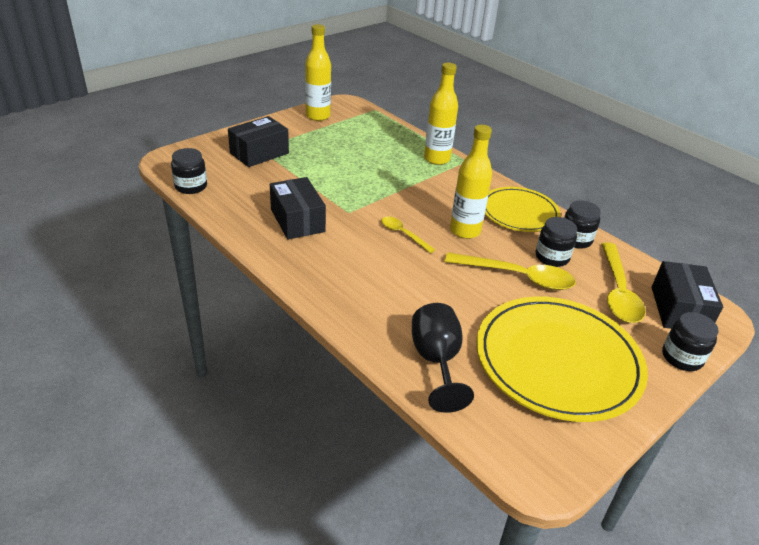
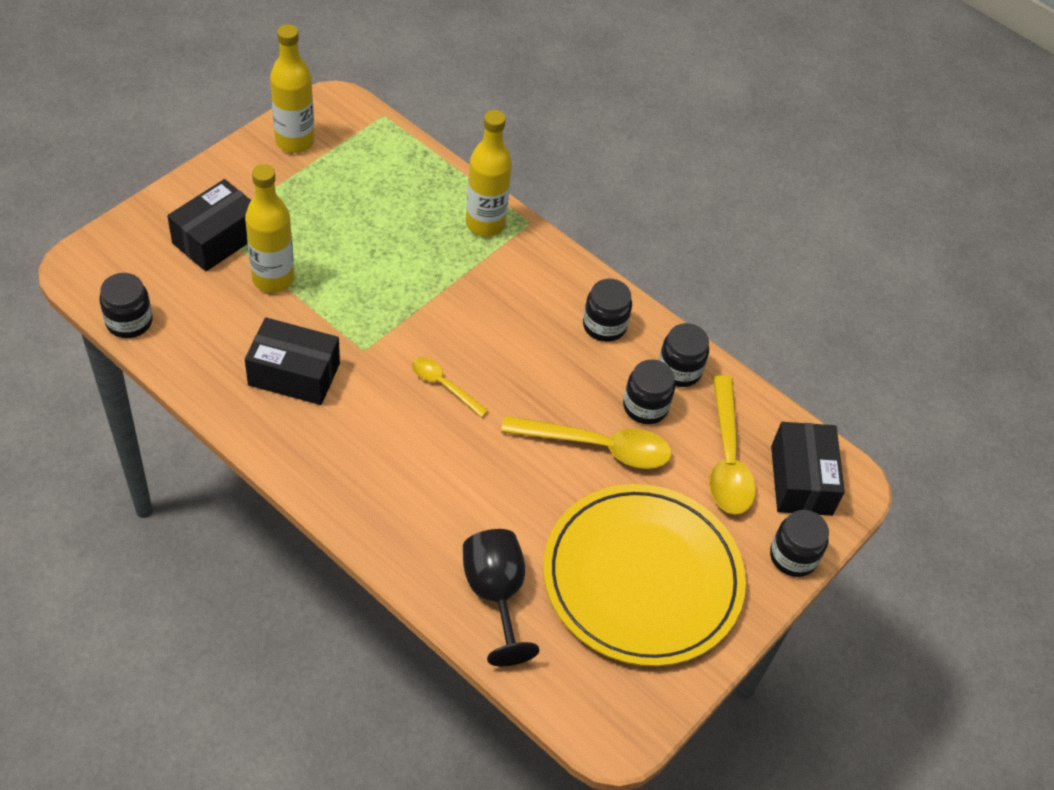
camera: 10 degrees left, 15 degrees up
black box [270,177,326,240] -> black box turned 45 degrees counterclockwise [245,317,340,405]
yellow bottle [450,125,492,239] -> yellow bottle moved to [245,164,294,293]
yellow plate [485,187,561,232] -> black jar [583,279,632,342]

